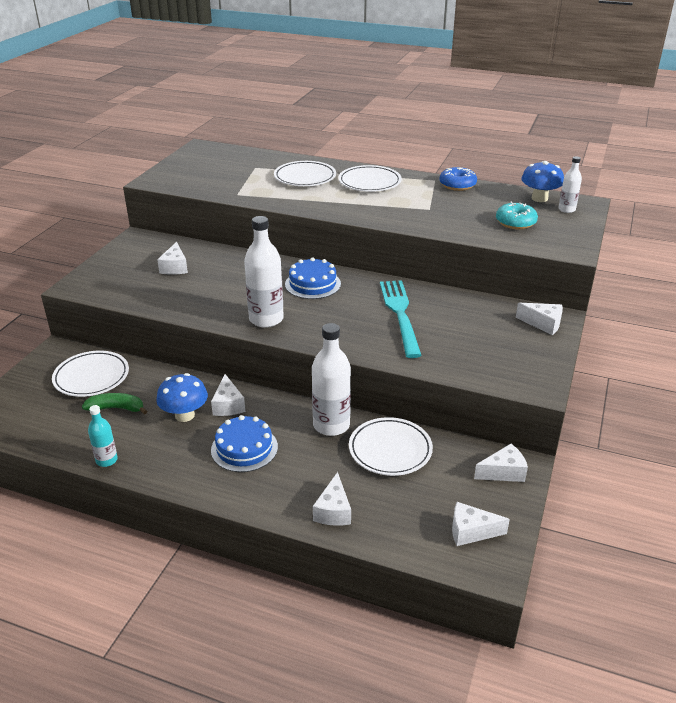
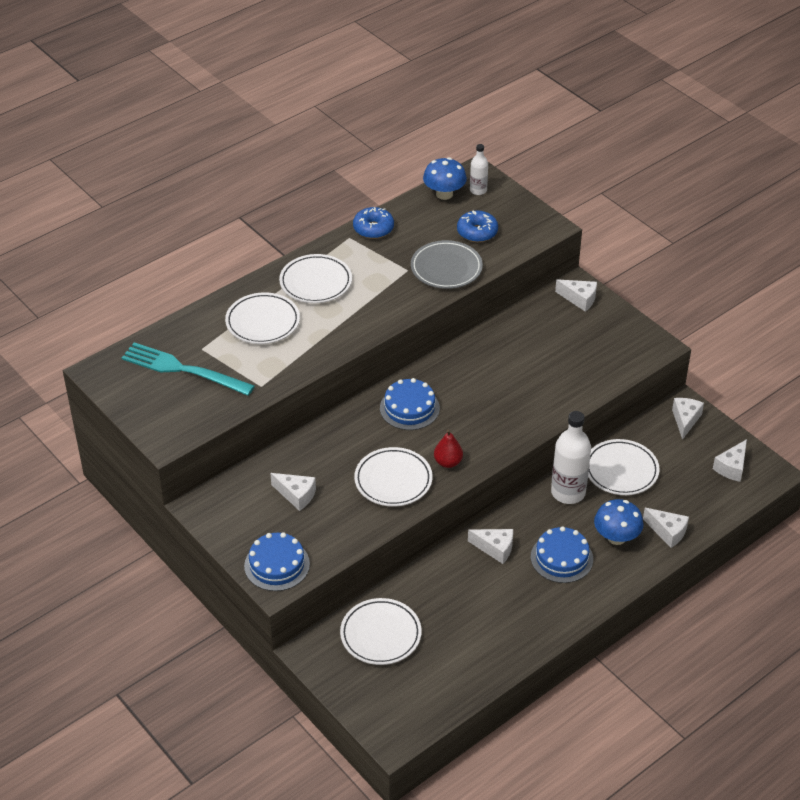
camera: 60 degrees left, 10 degrees up
green banana [82,393,148,414] -> none
turquoise bottle [88,405,118,467] -> none
blue mushroom [156,373,208,422] -> blue mushroom moved to [594,499,643,545]
white bottle [244,216,284,328] -> red pear [434,430,463,468]
turquoise fork [380,280,422,358] -> turquoise fork moved to [122,342,255,396]
turquoise donut [496,202,538,229] -> blue donut [457,210,498,242]
white cheese [516,303,563,335] -> white cheese turned 60 degrees clockwise [555,279,597,312]
none -> blue cake [244,532,310,591]
none -> white plate [354,447,432,507]
none -> grey plate [411,240,483,289]

